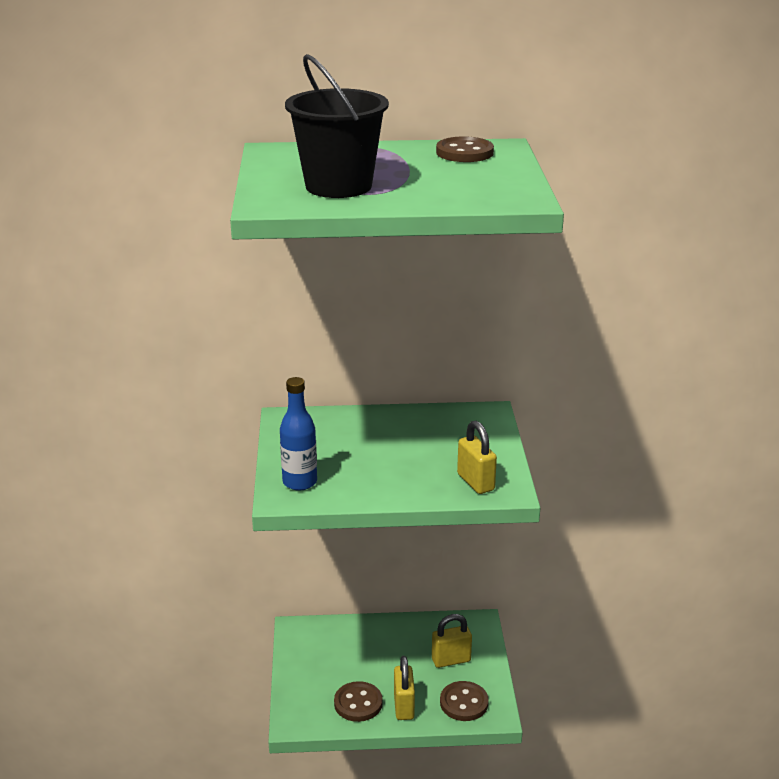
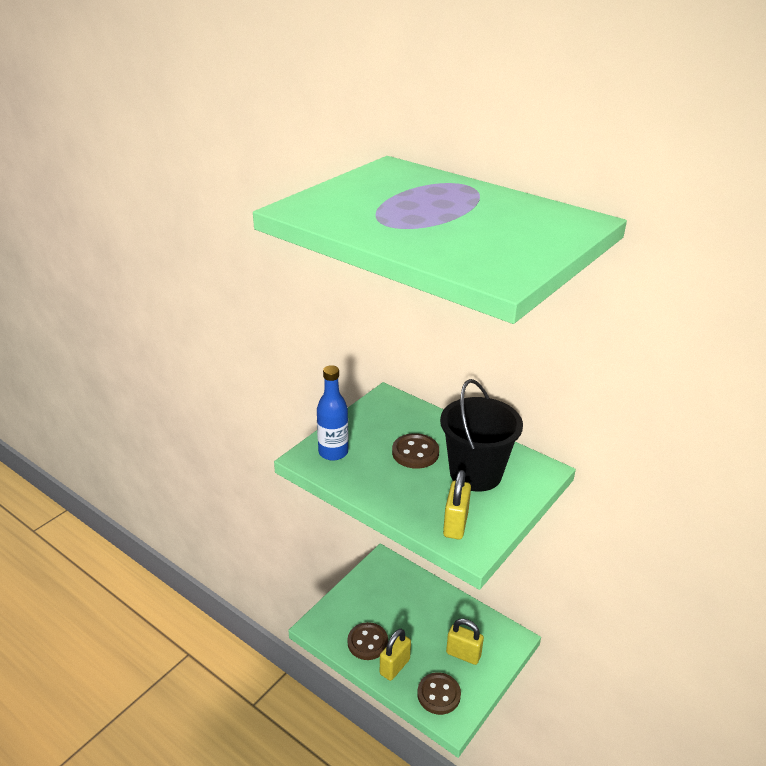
camera: 40 degrees right, 5 degrees up
black bucket [285,54,389,198] -> black bucket moved to [440,379,523,492]
brown button [436,136,494,162] -> brown button moved to [392,433,439,469]

